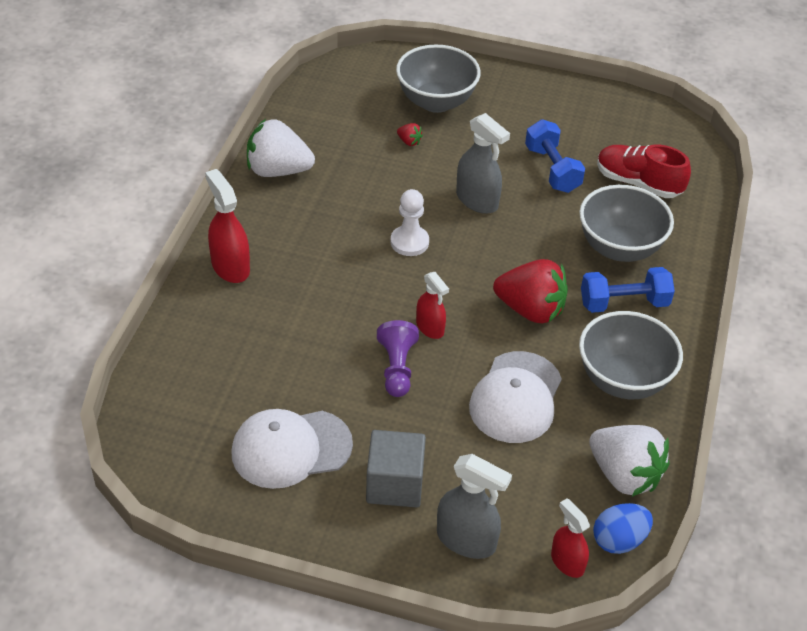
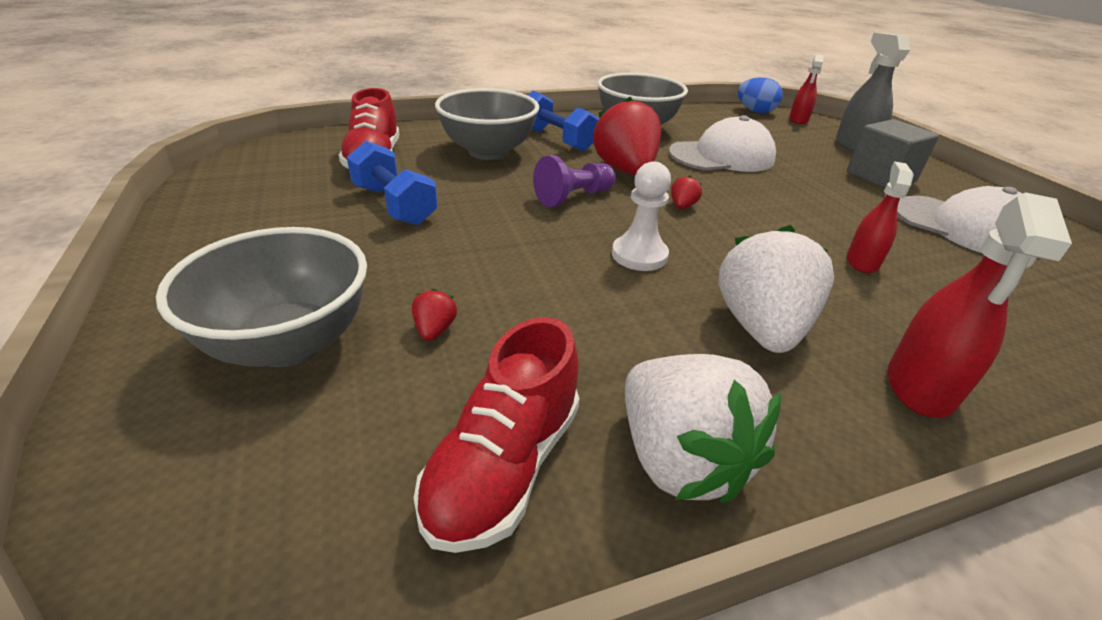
camera: 125 degrees left, 10 degrees down
purple pawn [377,320,419,397] -> purple pawn moved to [533,155,616,207]
red spray bottle [416,272,449,339] -> red spray bottle moved to [847,161,914,273]
grey spray bottle [456,113,510,214] -> none
blue dumbbell [525,119,585,193] -> blue dumbbell turned 75 degrees counterclockwise [347,141,438,225]
white strawberry [589,425,670,497] -> white strawberry moved to [719,225,834,353]
none -> red shoe [414,317,580,553]
none -> red strawberry [671,175,702,209]

